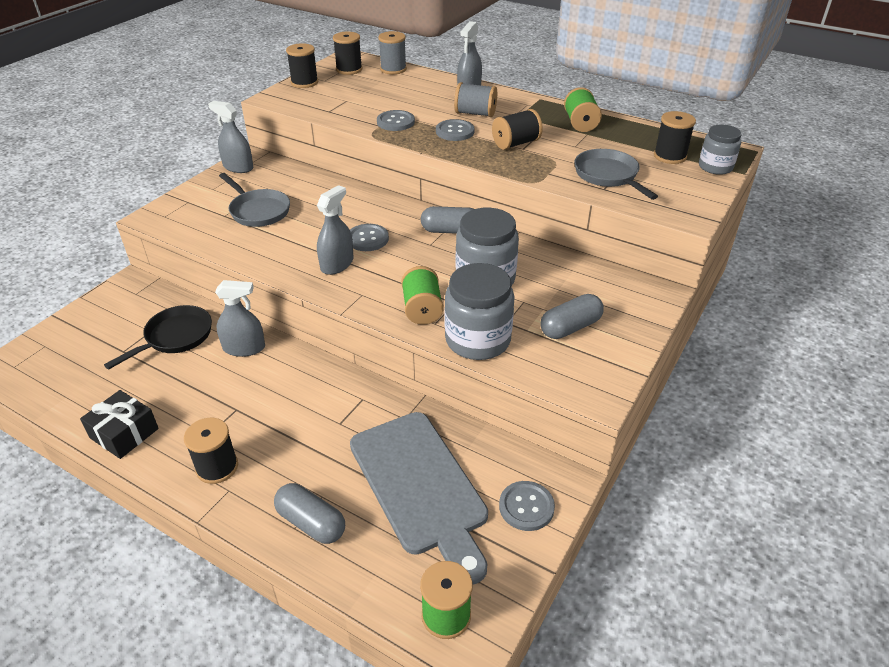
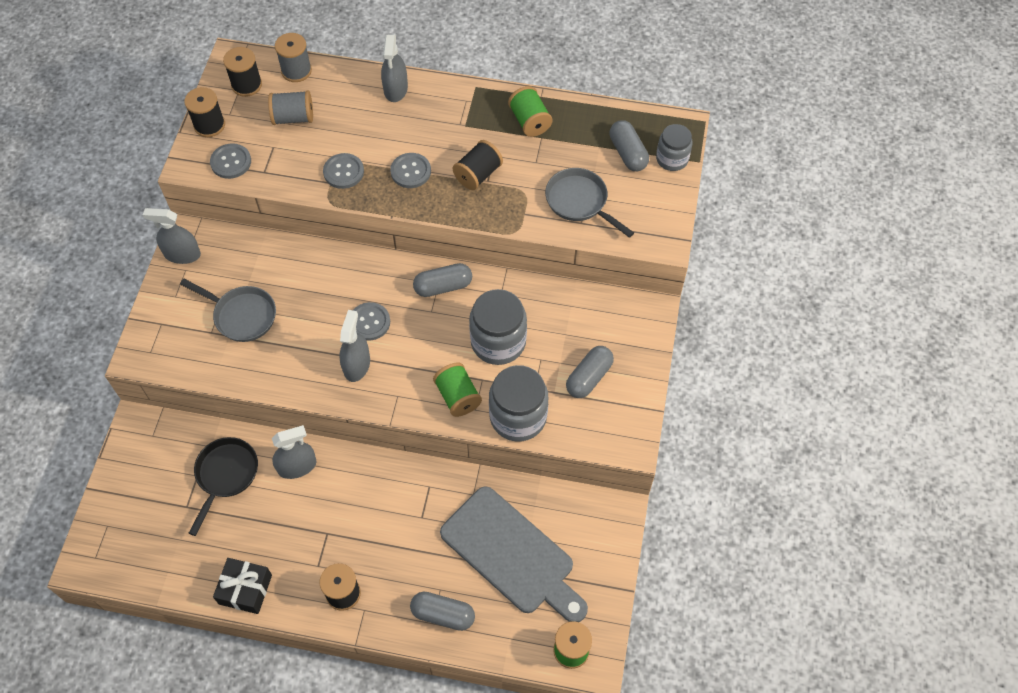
camera: 20 degrees left, 20 degrees up
grey spool [454,82,497,117] -> grey spool moved to [268,91,313,125]
grey button [499,481,555,531] -> grey button moved to [210,143,251,179]
black spool [654,111,696,164] -> grey capsule [610,120,649,171]

